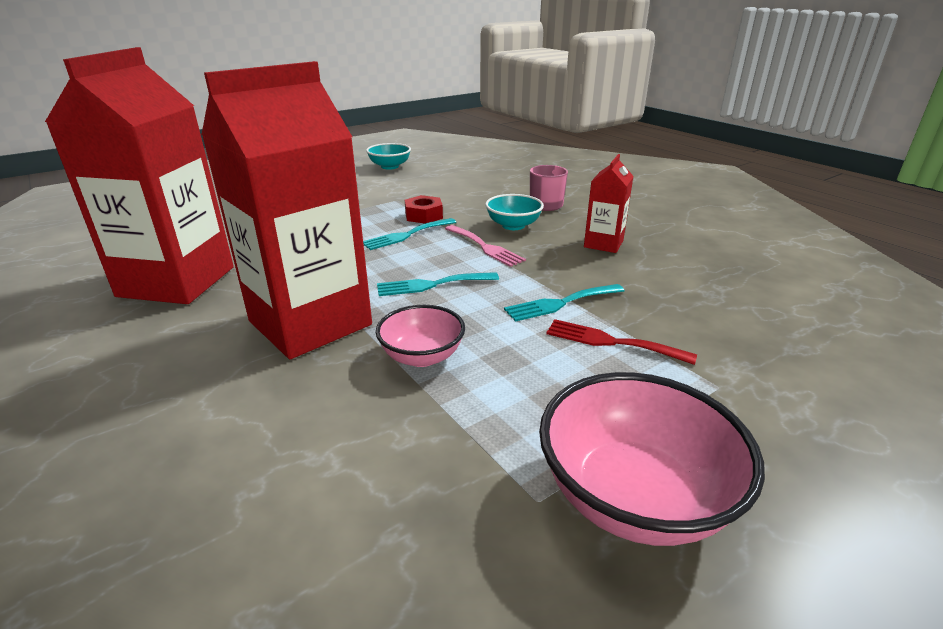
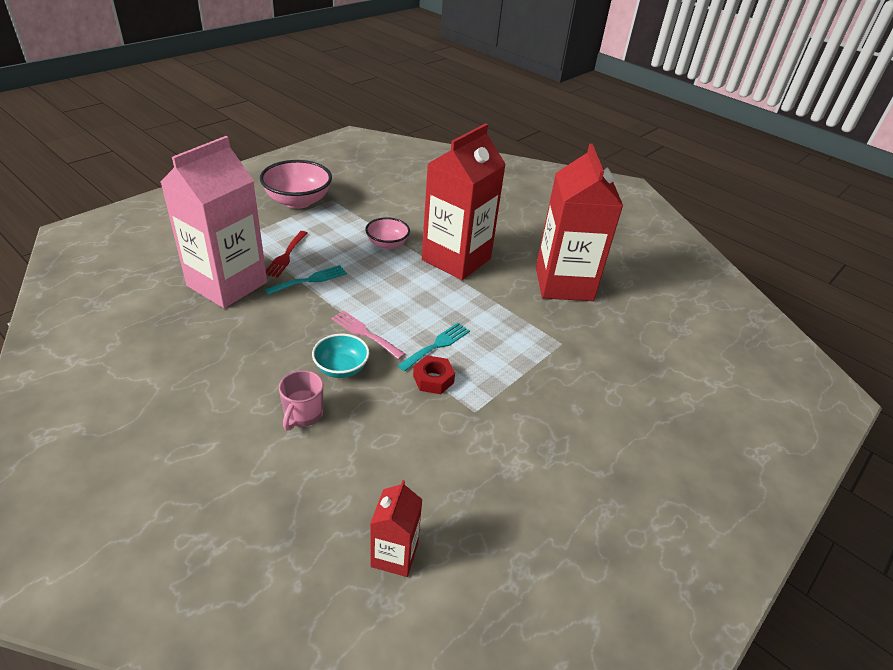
camera: 165 degrees right, 10 degrees up
turquoise bowl [366,143,411,170] -> none
turquoise fork [377,272,499,296] -> none
red fork [546,319,697,365] -> red fork turned 90 degrees clockwise [266,231,308,278]
red carton [584,154,634,253] -> red carton moved to [370,480,423,577]
none -> pink carton [161,136,267,308]

